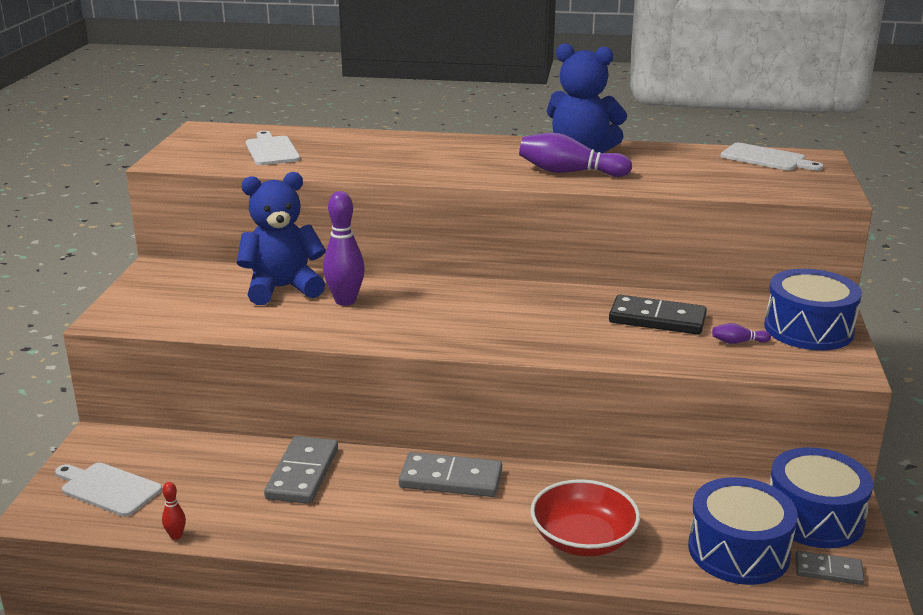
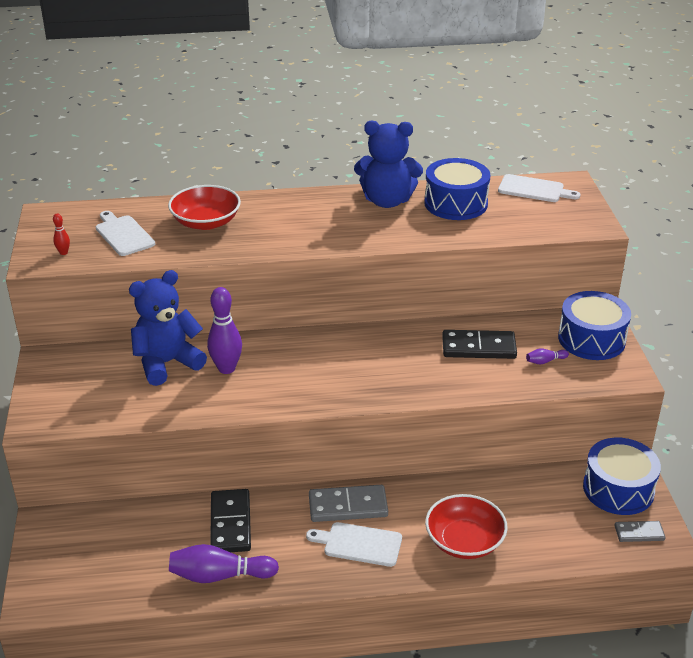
camera: 15 degrees left, 10 degrees up
white cutting board [55,463,162,517] -> white cutting board moved to [306,522,402,567]
red bowling pin [162,482,186,540] -> red bowling pin moved to [53,214,70,255]
grey domino [264,436,338,504] -> black domino [210,489,251,552]
purple bowling pin [519,133,632,177] -> purple bowling pin moved to [169,544,279,583]
blue drum [688,477,798,585] -> blue drum moved to [424,158,490,220]
none -> red bowl [168,185,241,230]

